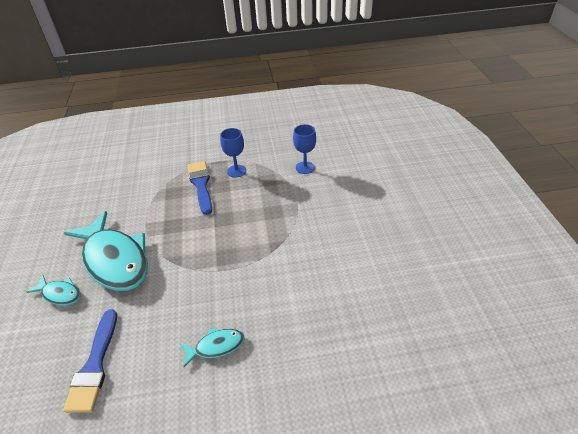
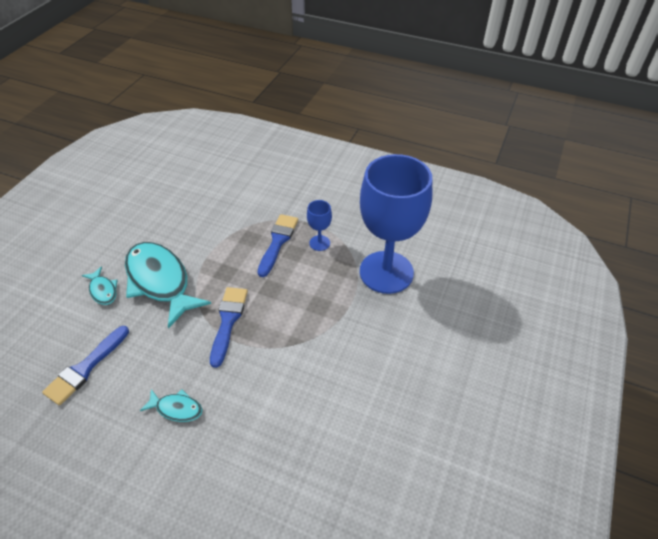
camera: 30 degrees right, 5 degrees up
turquoise fish [64,211,148,291] -> turquoise fish turned 150 degrees clockwise [125,242,211,328]
blue goblet [293,124,316,174] -> blue goblet [360,154,432,294], size x2.46
none -> blue brush [210,287,248,368]

